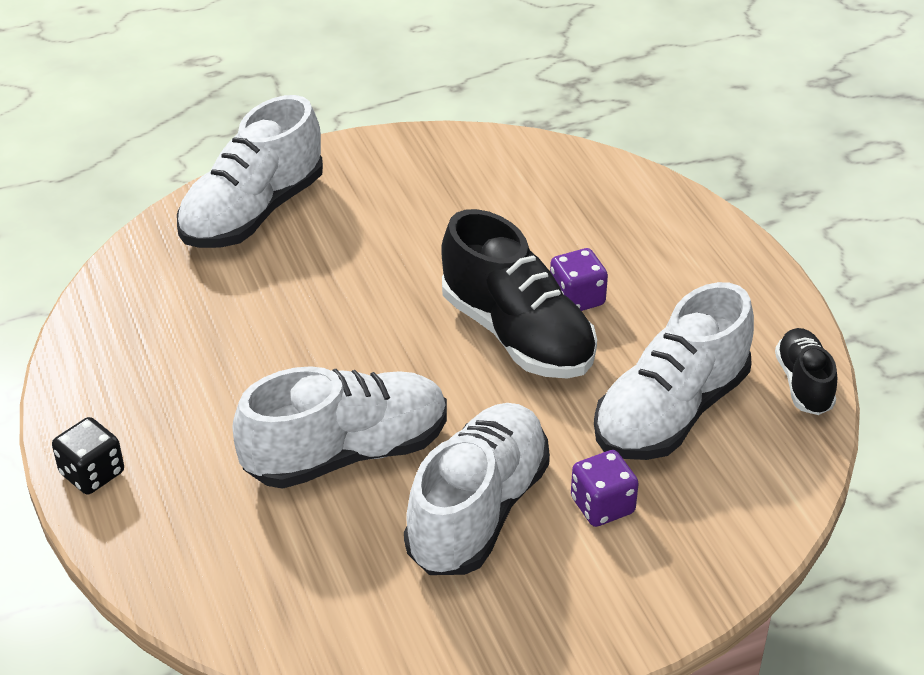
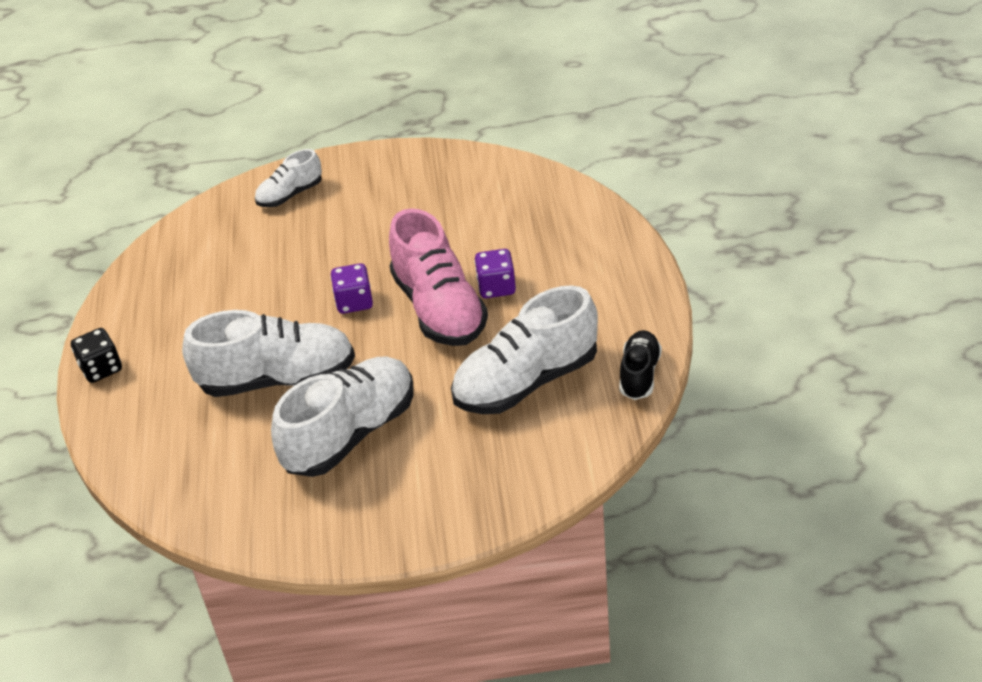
camera: 20 degrees right, 0 degrees up
white shoe [177,95,323,248] -> white shoe [255,149,322,207], size x0.54
black shoe [441,209,597,379] -> pink shoe [389,208,488,346]
purple dice [571,450,639,527] -> purple dice moved to [331,263,373,314]

